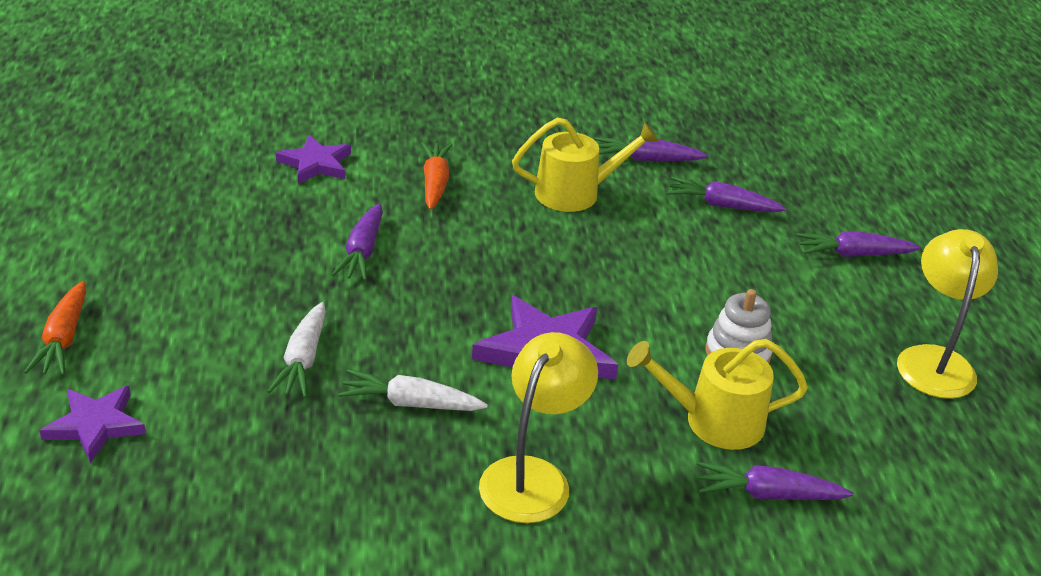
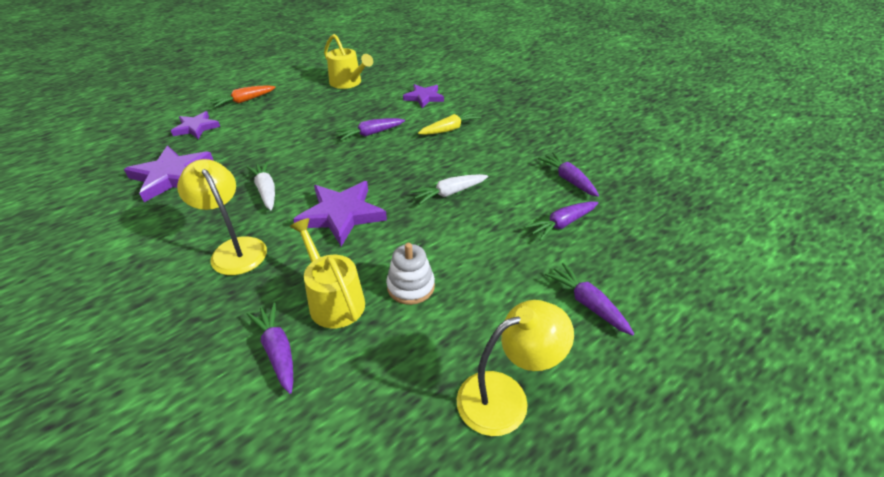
camera: 60 degrees right, 5 degrees up
white carrot [267,302,326,398] -> white carrot moved to [410,174,488,204]
orange carrot [421,142,452,210] -> yellow carrot [418,110,481,135]
yellow lamp [479,332,598,523] -> yellow lamp turned 120 degrees counterclockwise [177,159,267,275]
yellow watering can [512,117,659,212] -> yellow watering can moved to [324,34,373,89]
purple carrot [667,177,786,213] -> purple carrot turned 105 degrees counterclockwise [525,202,598,241]
none -> purple star [124,146,214,202]

